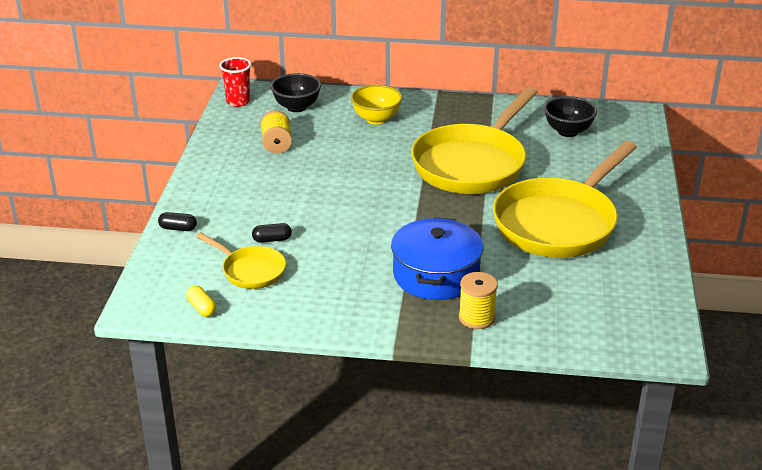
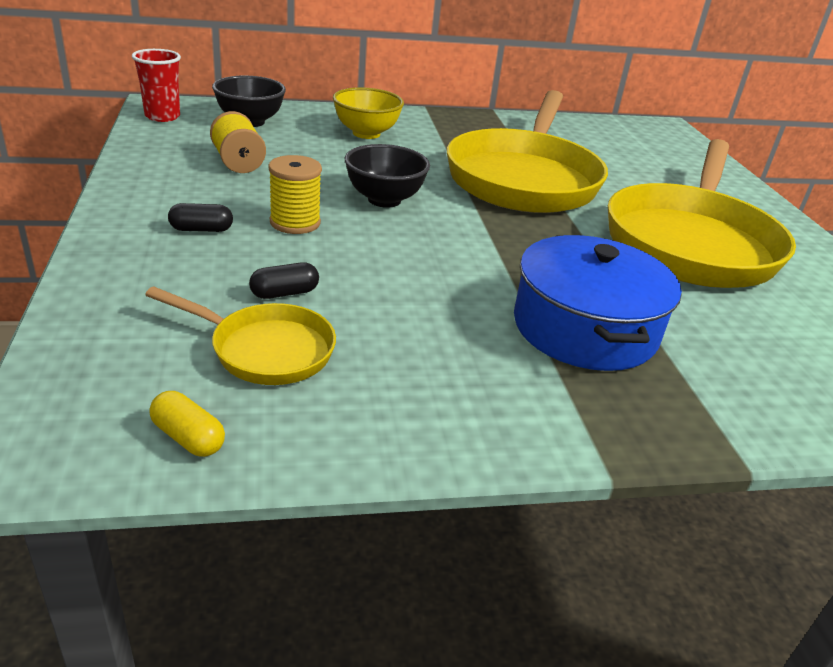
camera: 20 degrees left, 0 degrees up
black capsule [158,212,197,231] -> black capsule moved to [168,203,233,232]
yellow spool [459,272,498,329] -> yellow spool moved to [269,155,322,234]
black bowl [544,96,597,137] -> black bowl moved to [345,144,430,208]

